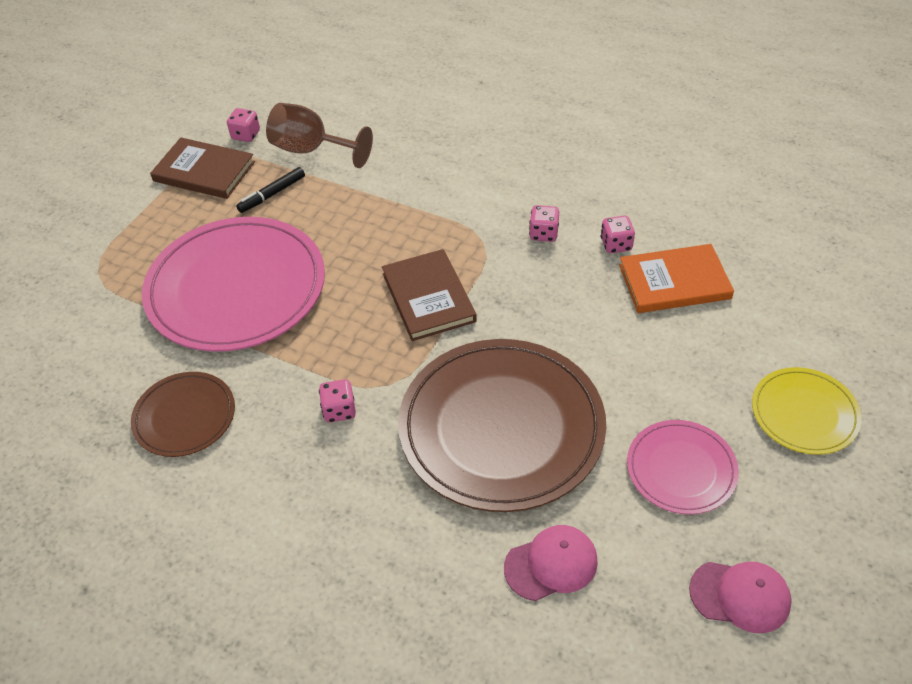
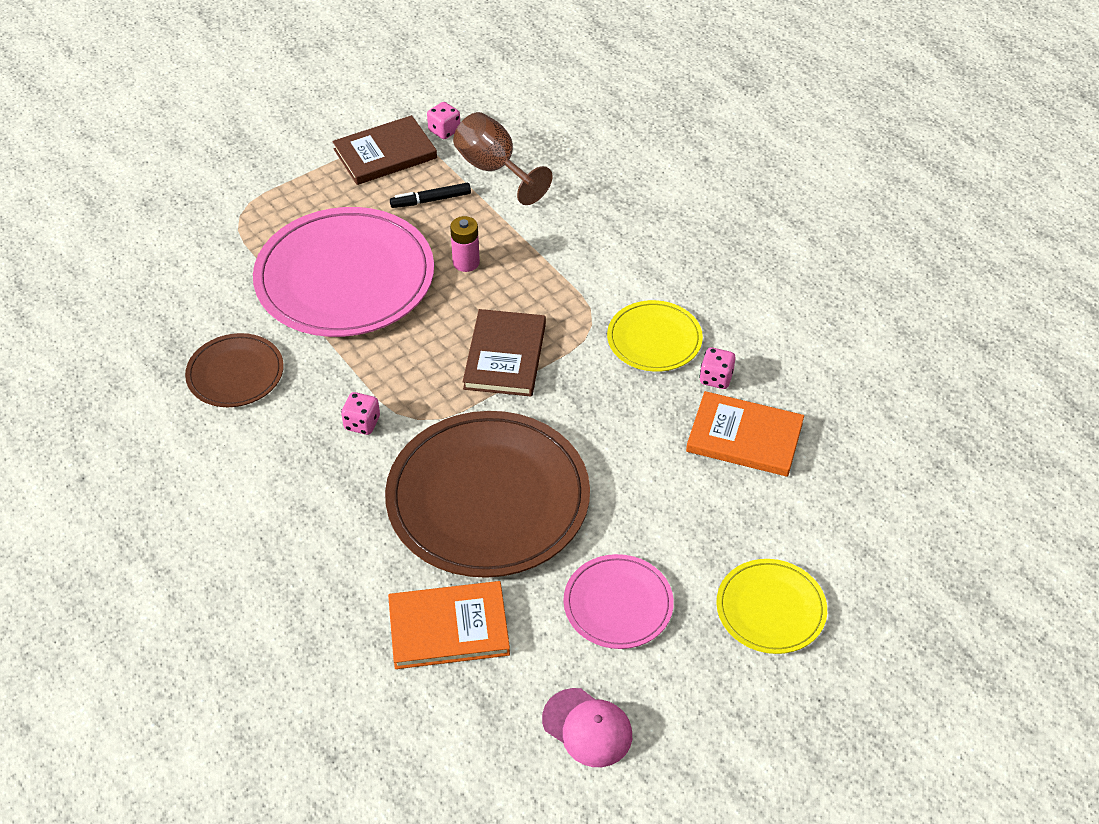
camera: 25 degrees right, 0 degrees up
brown book [150,137,255,199] -> brown book turned 75 degrees counterclockwise [332,115,437,185]
pink cap [504,525,598,601] -> orange book [388,581,510,669]
pink dice [529,205,559,242] -> yellow plate [607,300,703,372]
none -> pink battery [450,216,480,272]

